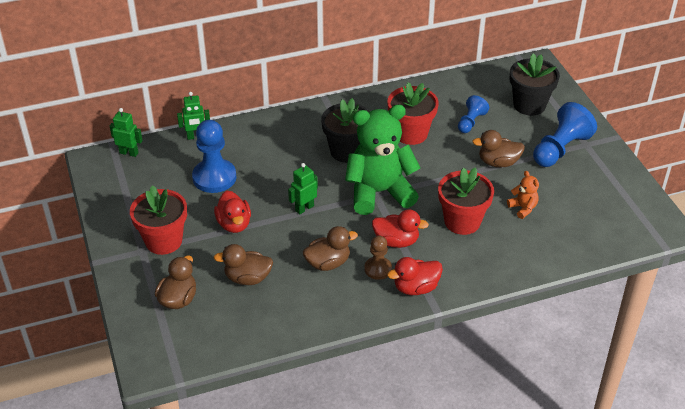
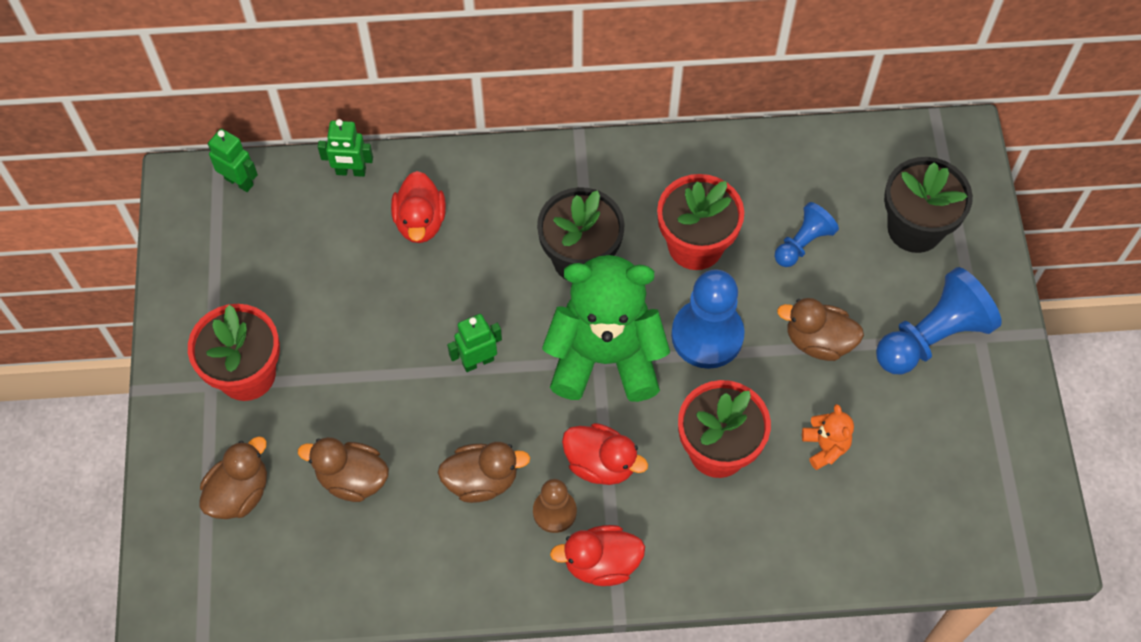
camera: 15 degrees right, 20 degrees up
blue pawn [192,120,237,193] -> blue pawn moved to [671,269,745,369]
red duck [214,191,251,233] -> red duck moved to [391,171,446,243]

